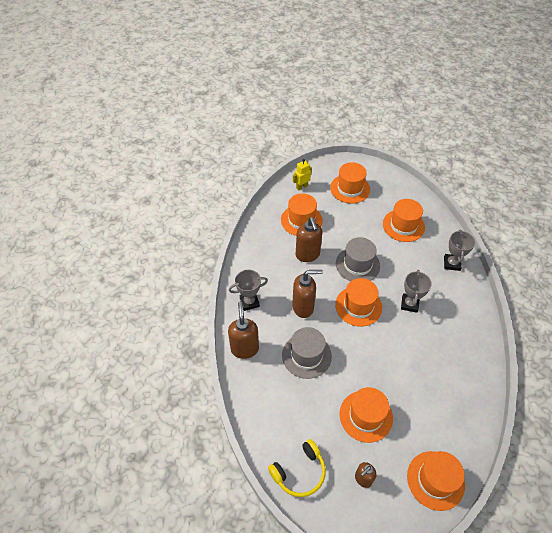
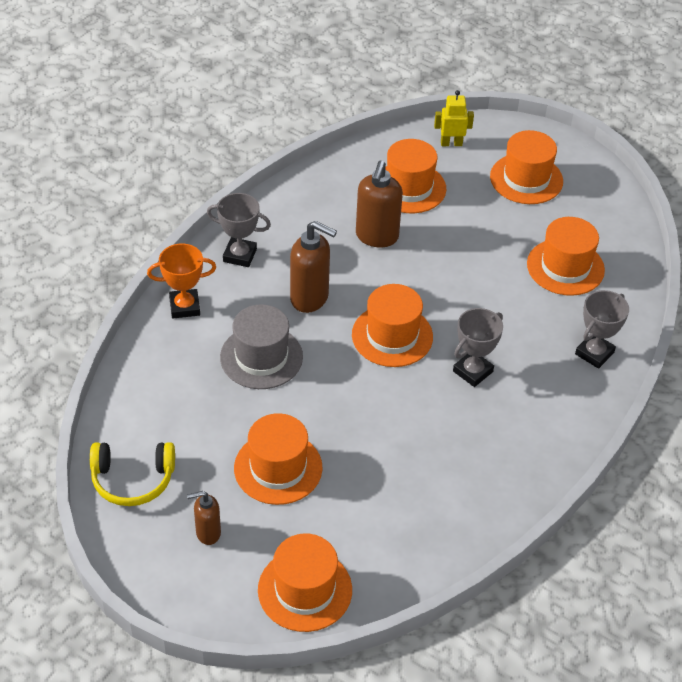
camera: 30 degrees right, 5 degrees down
brown soap dispenser [228,302,259,359] -> orange trophy [147,243,216,318]
grey hat [336,237,380,281] -> none

